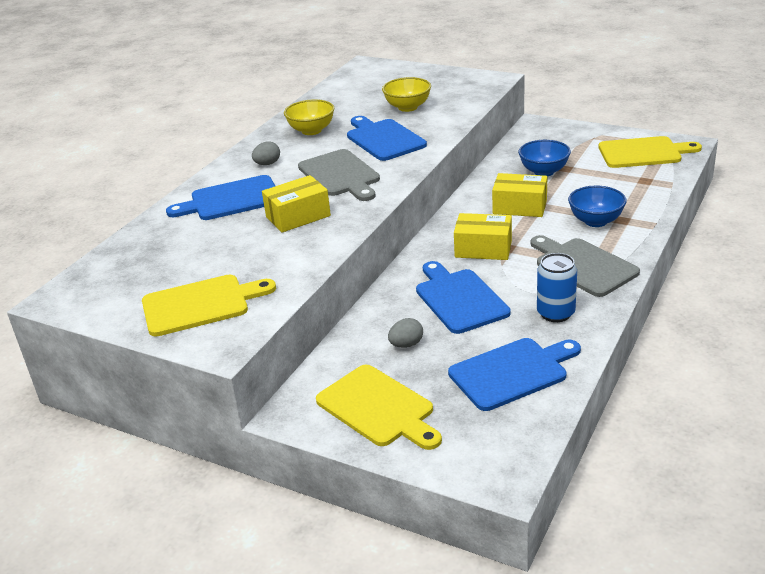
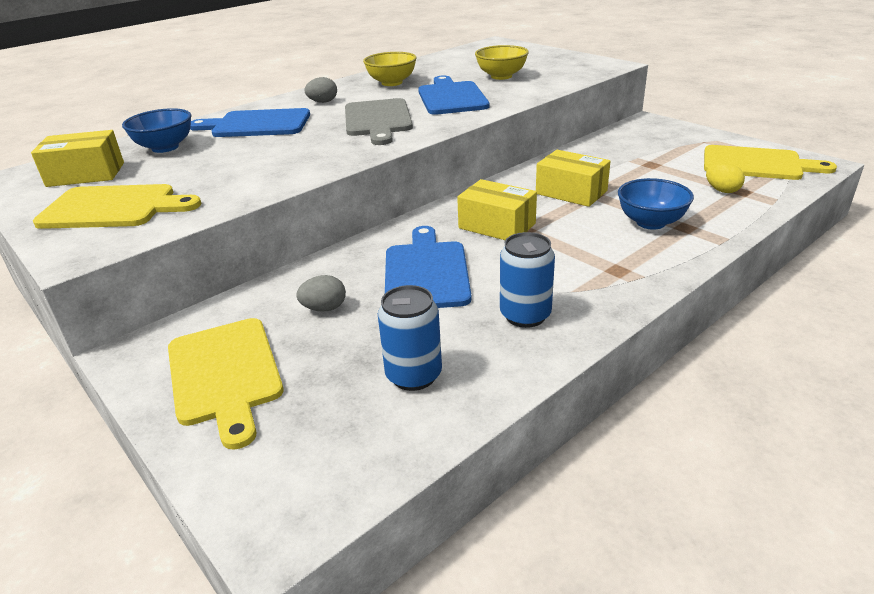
camera: 20 degrees right, 0 degrees up
yellow box [262,175,331,233] -> yellow box moved to [31,130,124,187]
blue cutting board [448,338,581,411] -> blue can [378,285,442,391]
blue bowl [518,140,571,176] -> blue bowl moved to [122,108,191,153]
grey cutting board [531,235,640,297] -> none
none -> yellow egg [706,163,745,193]

